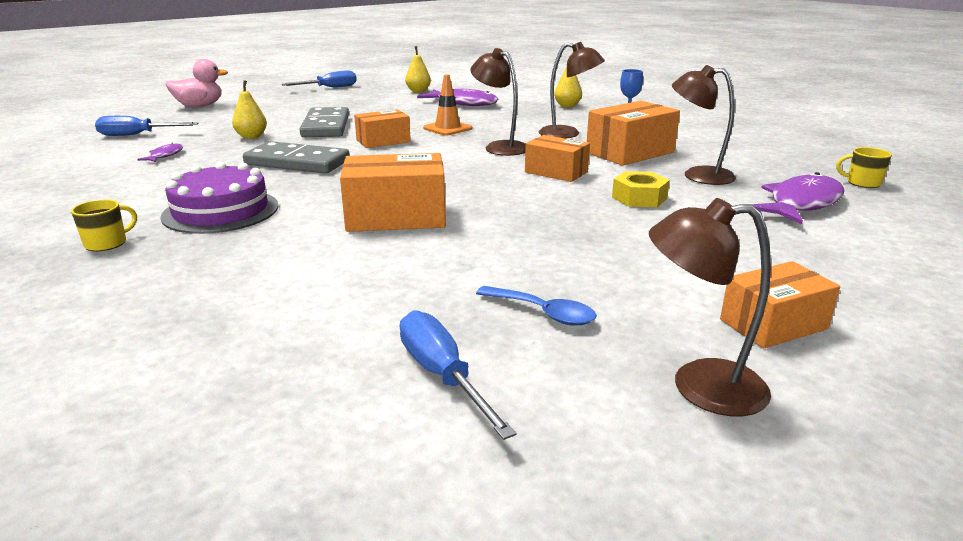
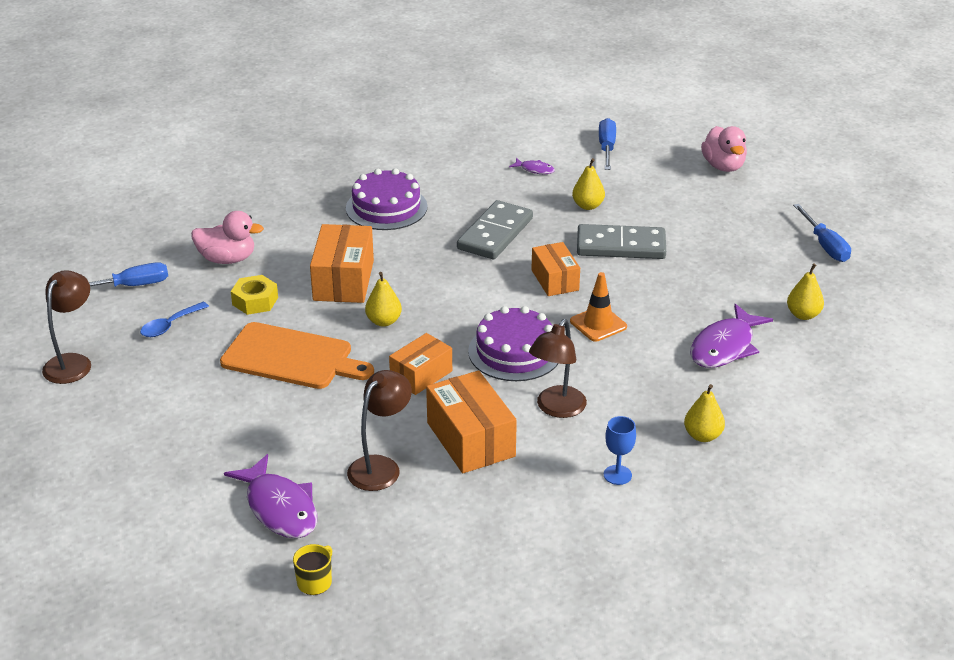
camera: 100 degrees right, 10 degrees up
yellow mug [71,199,137,251] -> none
brown lamp [470,48,526,156] -> purple cake [468,306,559,381]
yellow nut [612,171,670,207] -> yellow nut moved to [231,275,278,315]
orange box [720,261,840,349] -> none
none -> pink duck [191,211,264,264]
none -> orange cutting board [220,322,374,389]
none -> yellow pear [365,272,402,327]

